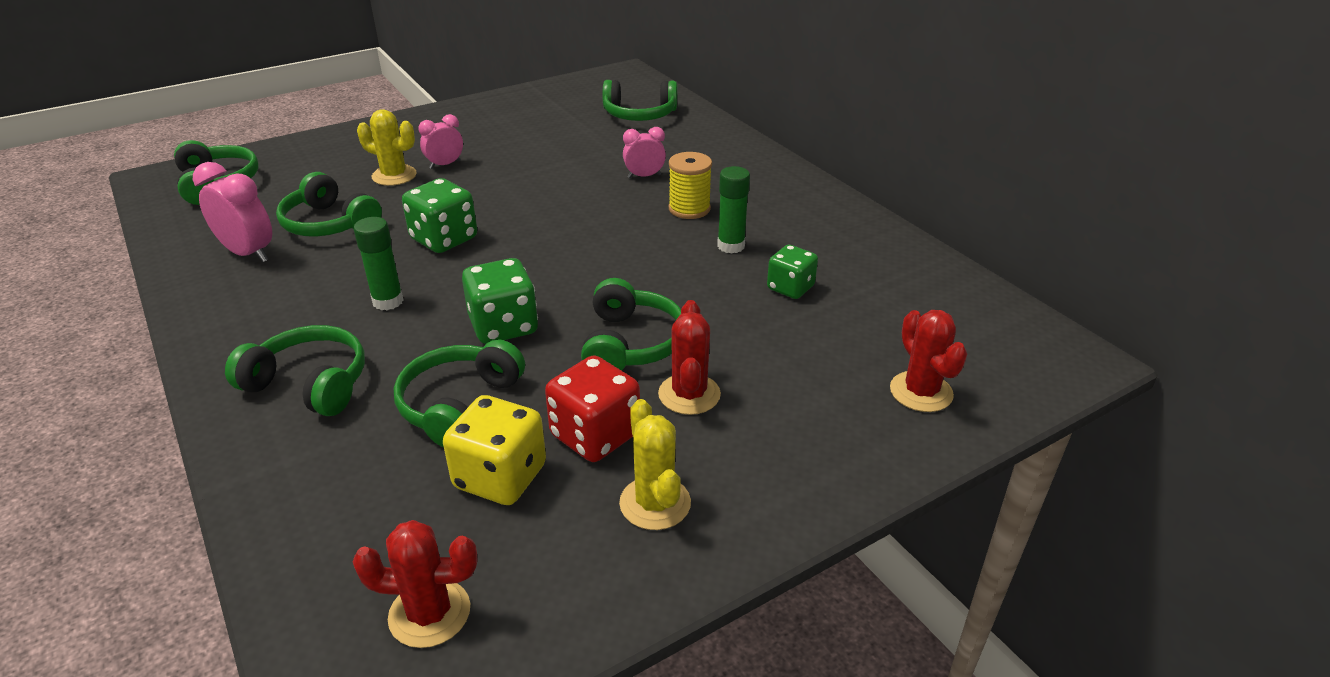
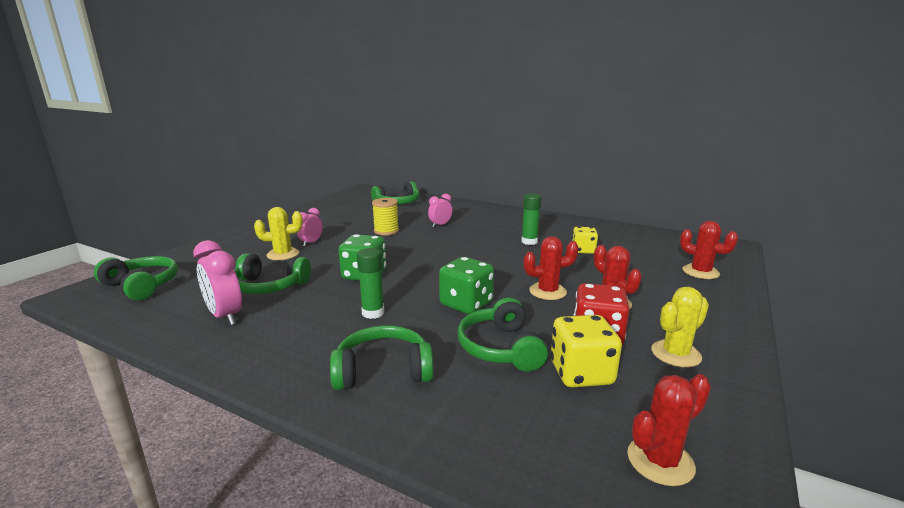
camera: 30 degrees left, 15 degrees down
pink clock [193,162,272,262] -> pink clock turned 135 degrees counterclockwise [193,240,242,325]
green headphones [581,278,681,371] -> red cactus [524,236,579,300]
yellow cactus [619,399,691,530] -> yellow cactus turned 75 degrees counterclockwise [651,287,709,367]
yellow spool [669,152,712,219] -> yellow spool moved to [372,198,399,236]
green dice [767,245,818,299] -> yellow dice [572,227,598,254]

